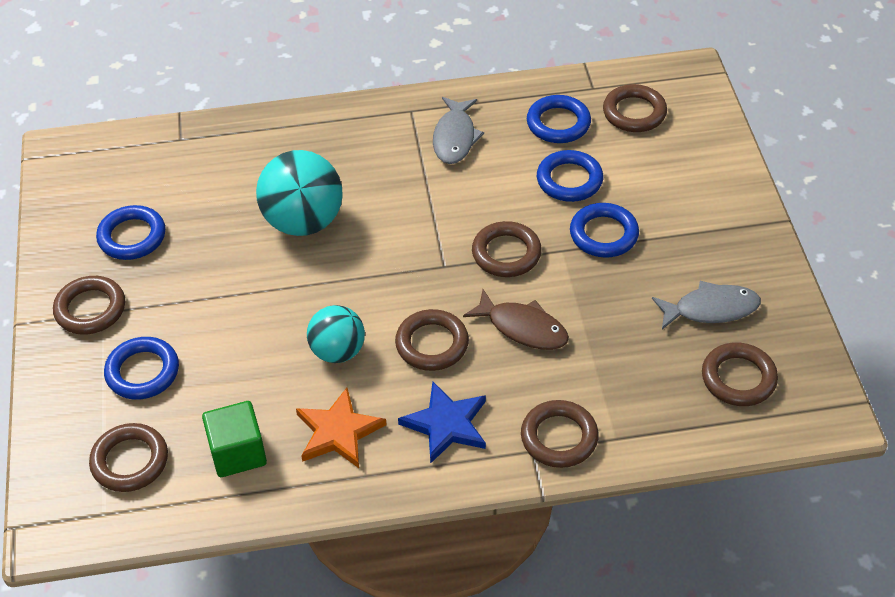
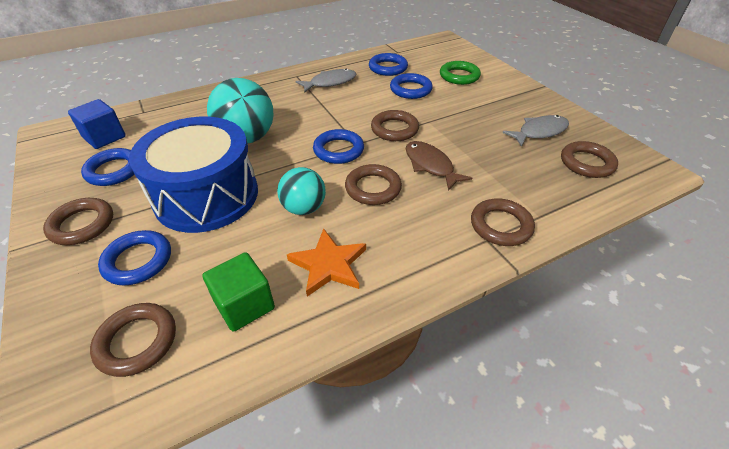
camera: 20 degrees left, 5 degrees down
blue star [398,382,486,464] -> none
grey fish [433,97,484,164] -> grey fish turned 105 degrees counterclockwise [296,68,356,93]
brown fish [463,289,569,350] -> brown fish turned 135 degrees counterclockwise [405,141,472,191]
blue ring [570,203,639,258] -> blue ring moved to [313,129,364,164]
brown ring [603,84,667,132] -> none
none -> blue cube [68,99,126,149]
none -> blue drum [129,117,258,233]
none -> green ring [440,61,481,85]

